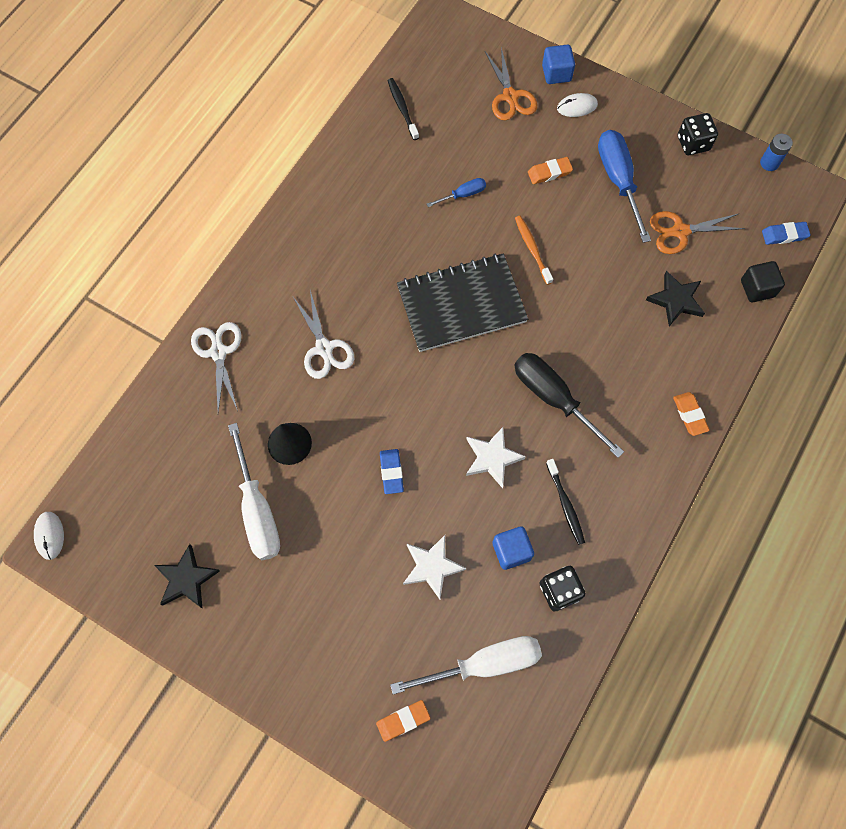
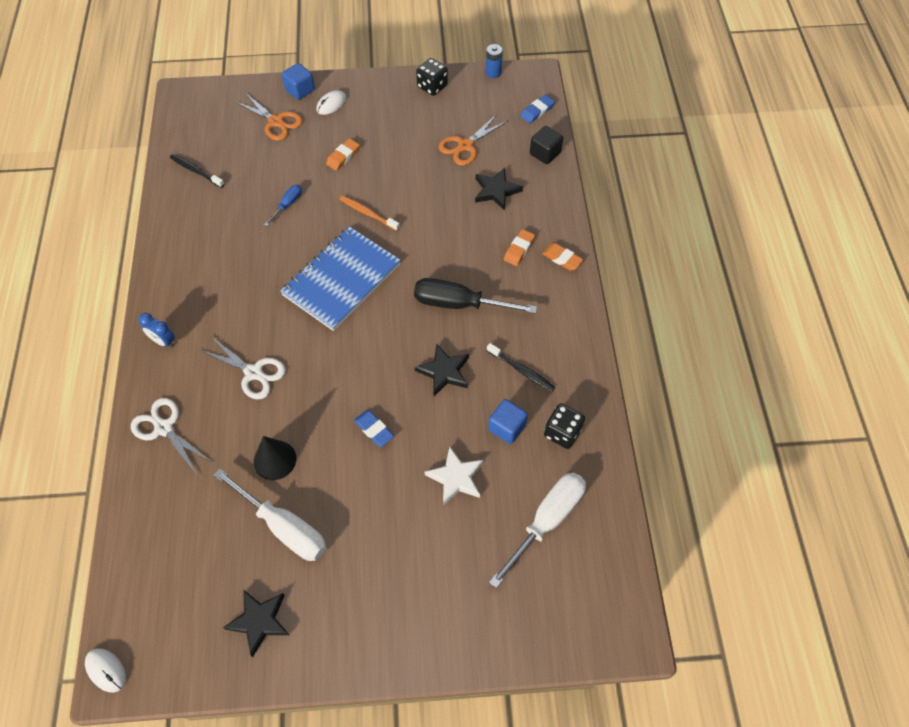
camera: 35 degrees left, 10 degrees down
orange eraser [376,700,431,742] -> orange eraser moved to [504,229,535,266]
black notebook [397,253,528,352] -> blue notebook [280,226,401,331]
white star [466,427,526,488] -> black star [415,344,469,396]
blue screwdriver [598,130,651,243] -> none
none -> blue clock [138,313,175,348]

